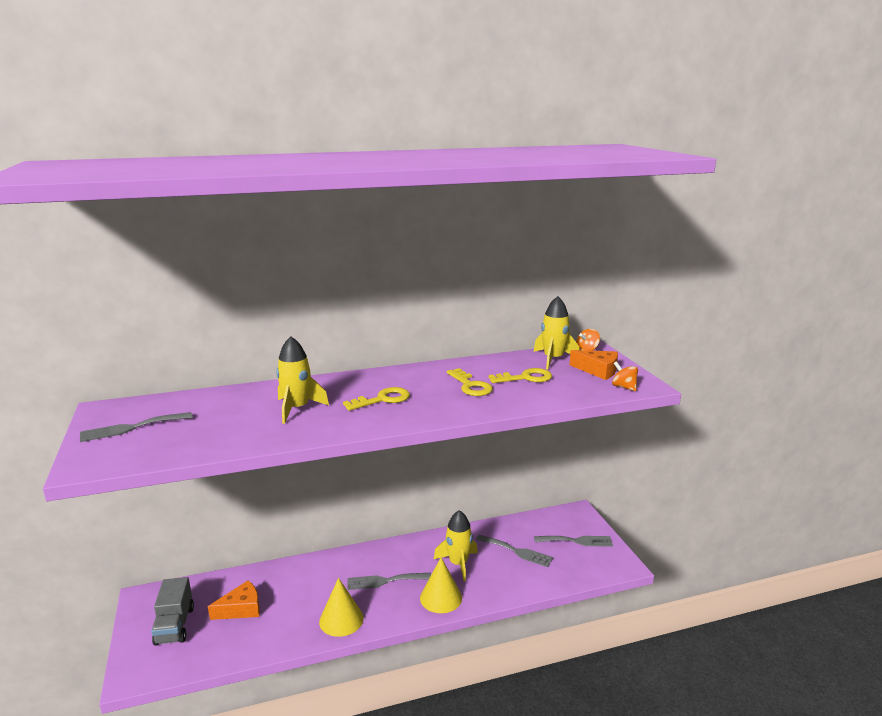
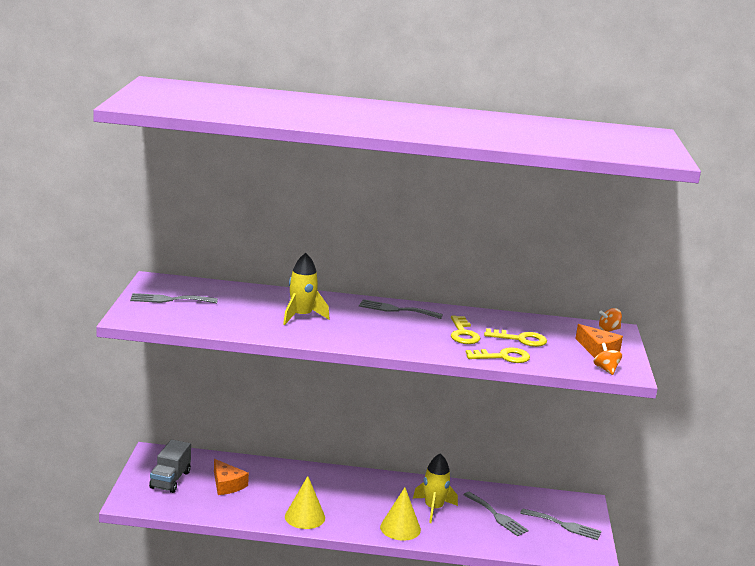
camera: 20 degrees right, 0 degrees up
orange cheese [208,580,260,620] -> orange cheese turned 60 degrees clockwise [214,459,249,495]
yellow key [343,387,410,411] -> yellow key moved to [466,348,530,363]
grey fork [347,573,431,590] -> grey fork moved to [359,299,443,319]
yellow rocket [534,296,579,369] -> none

